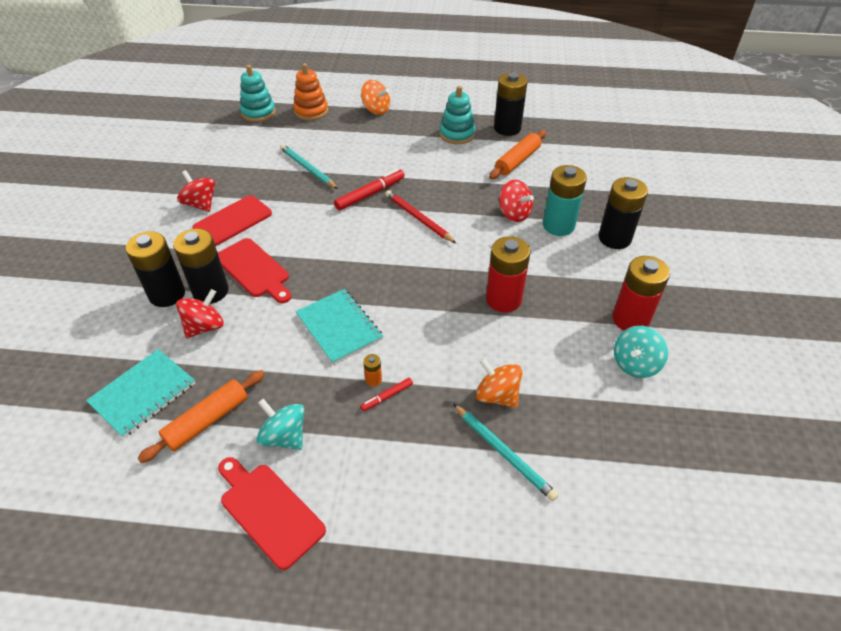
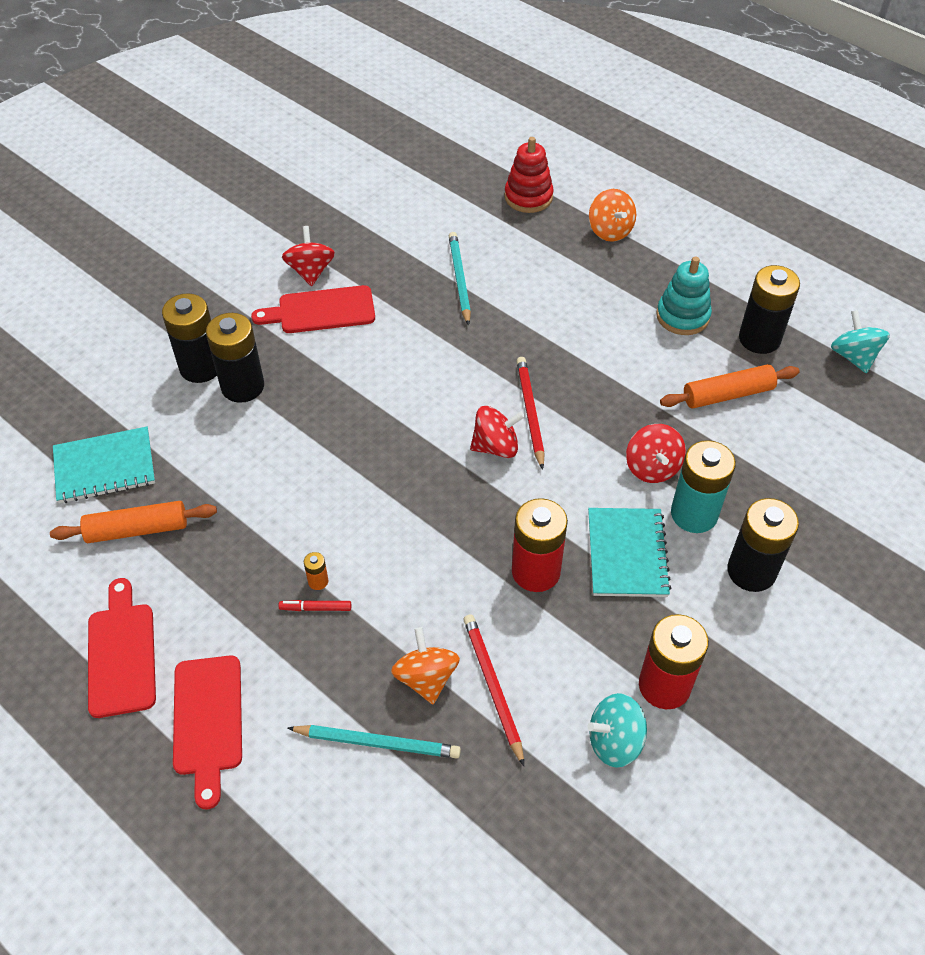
camera: 35 degrees right, 5 degrees up
red spinning top [176,289,224,338] -> red spinning top moved to [470,406,525,458]
red cutting board [218,238,292,303] -> red cutting board moved to [173,655,242,810]
turquoise stacking toy [240,65,276,122] -> none
turquoise spinning top [256,399,305,450] -> turquoise spinning top moved to [831,310,890,373]
orange stacking toy [293,63,328,121] -> red stacking toy [504,137,554,213]
turquoise notebook [295,289,383,364] -> turquoise notebook moved to [588,508,671,597]
red marker [334,169,405,210] -> none
turquoise pencil [453,404,558,501] -> turquoise pencil turned 75 degrees counterclockwise [288,725,461,758]
none -> red pencil [463,614,524,766]

